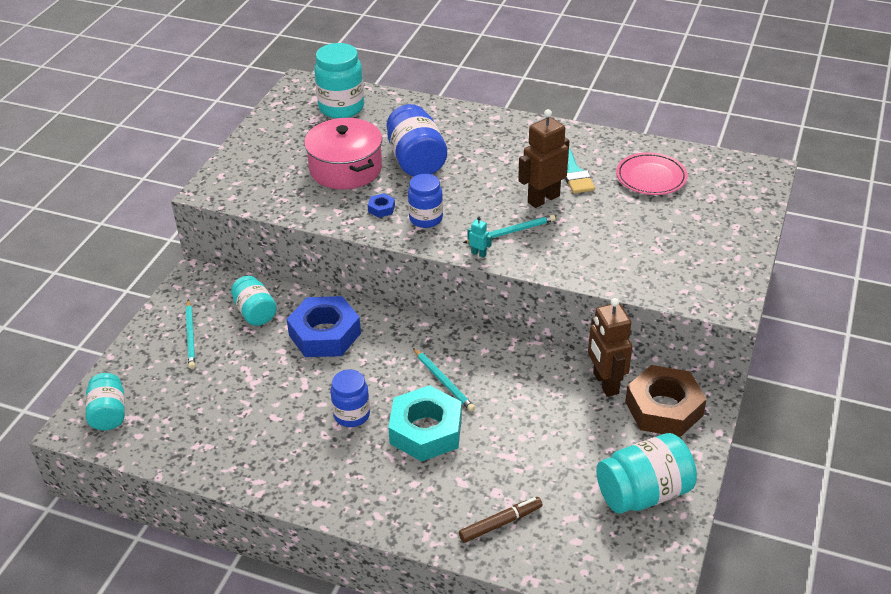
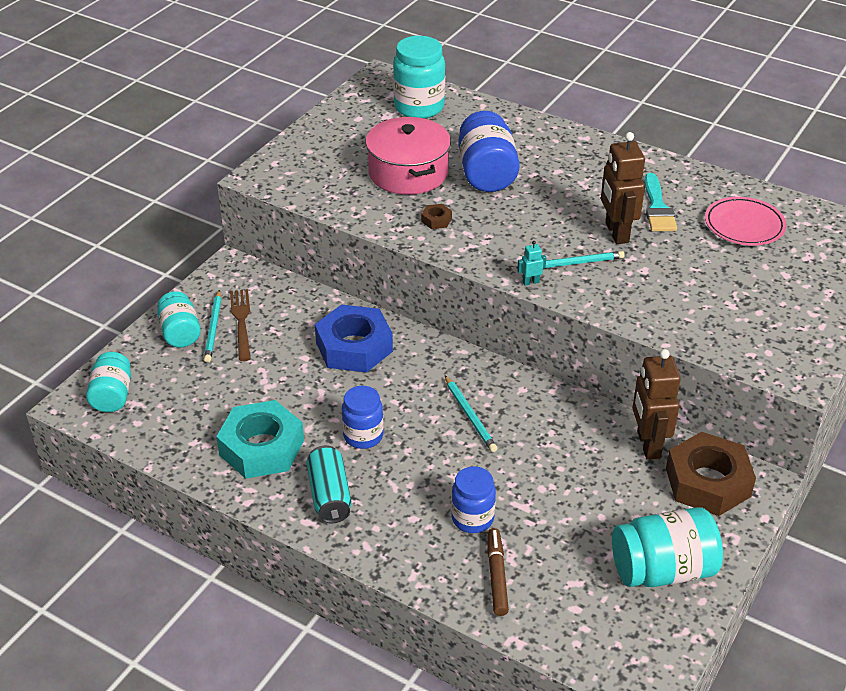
camera: 10 degrees right, 0 degrees up
turquoise jar [231,276,277,326] -> turquoise jar moved to [157,291,201,347]
blue nut [368,193,395,218] -> brown nut [421,204,452,229]
turquoise nut [388,385,462,462] -> turquoise nut moved to [216,400,304,479]
blue jar [408,174,443,228] -> blue jar moved to [451,466,496,533]
brown marker [459,497,542,543] -> brown marker turned 75 degrees counterclockwise [488,528,509,616]
turquoise robot [467,217,492,258] -> turquoise robot turned 60 degrees counterclockwise [517,241,546,286]
brown robot [518,109,569,208] -> brown robot turned 75 degrees counterclockwise [601,132,645,244]
none -> brown fork [230,289,251,361]
none -> turquoise can [306,445,352,523]

